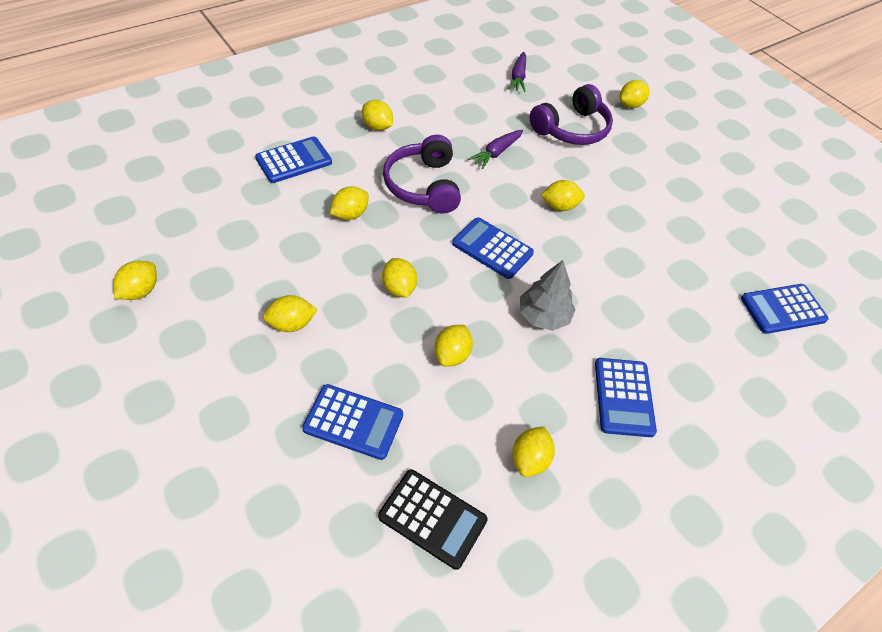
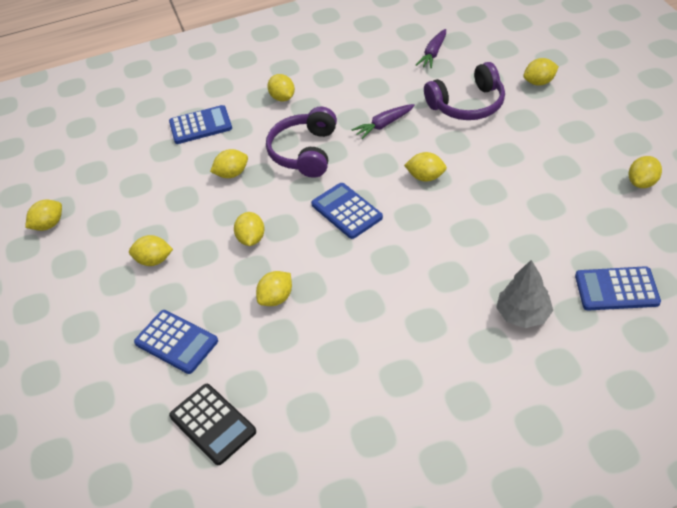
camera: 25 degrees right, 5 degrees down
yellow lemon [512,426,555,477] -> yellow lemon moved to [628,156,662,188]
grey tree [520,260,575,331] -> grey tree moved to [496,260,553,328]
blue calculator [595,358,657,437] -> none

